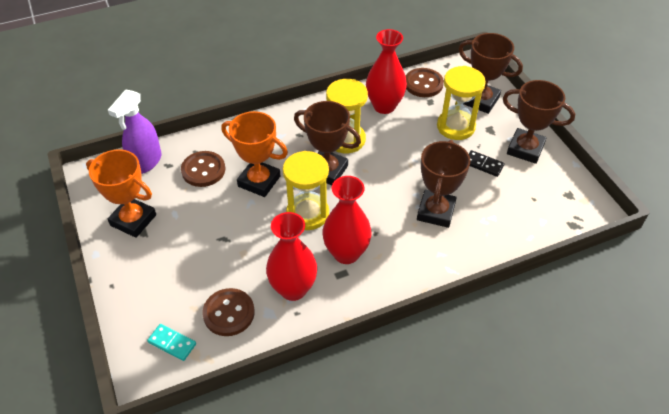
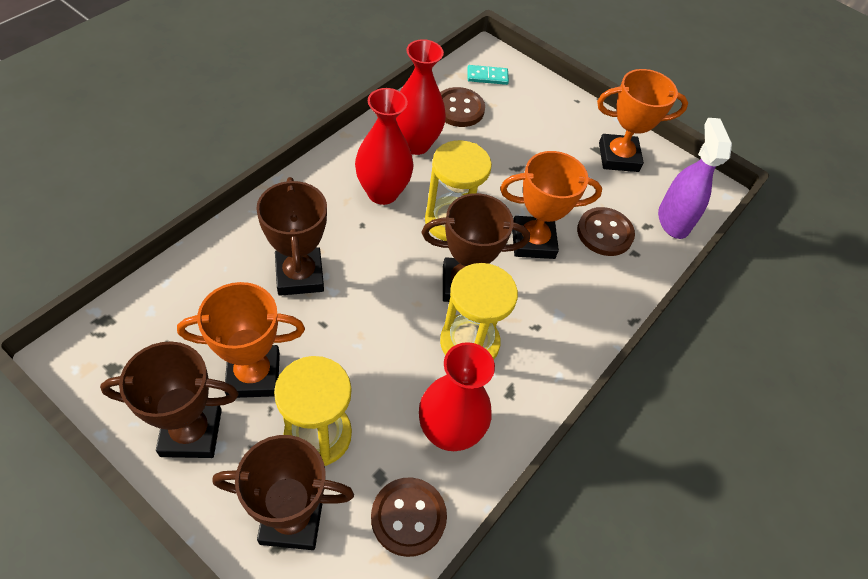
camera: 145 degrees right, 5 degrees up
black domino [469,150,505,177] -> orange trophy [177,282,305,398]

